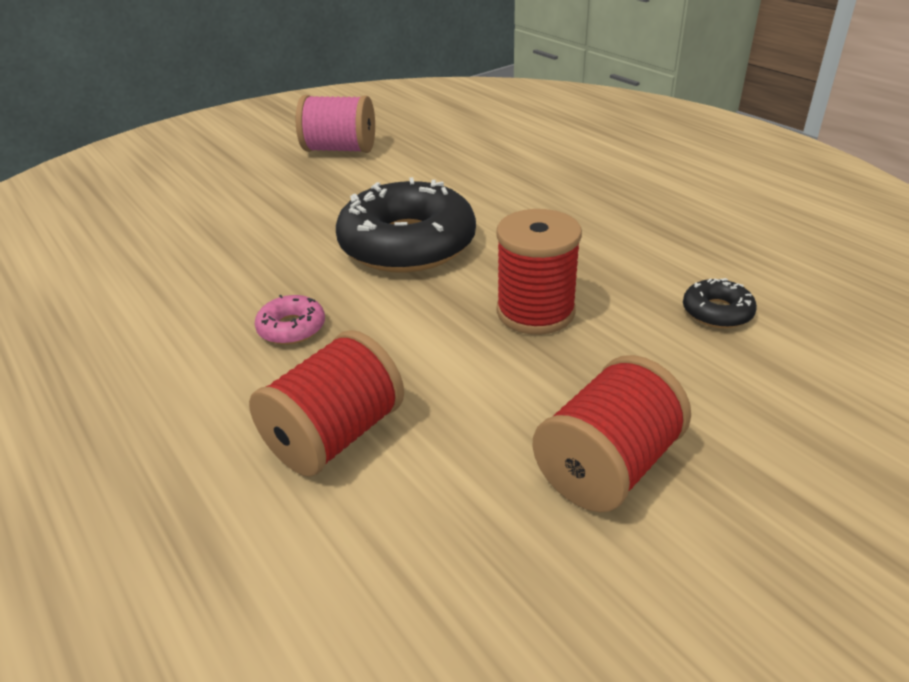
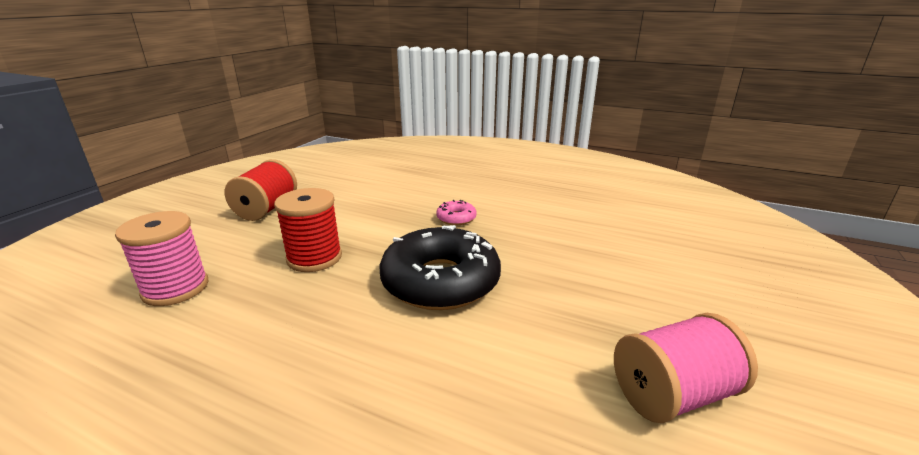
camera: 150 degrees right, 10 degrees down
red spool [249,330,404,477] -> none
black donut [683,278,757,328] -> pink spool [115,211,208,306]

